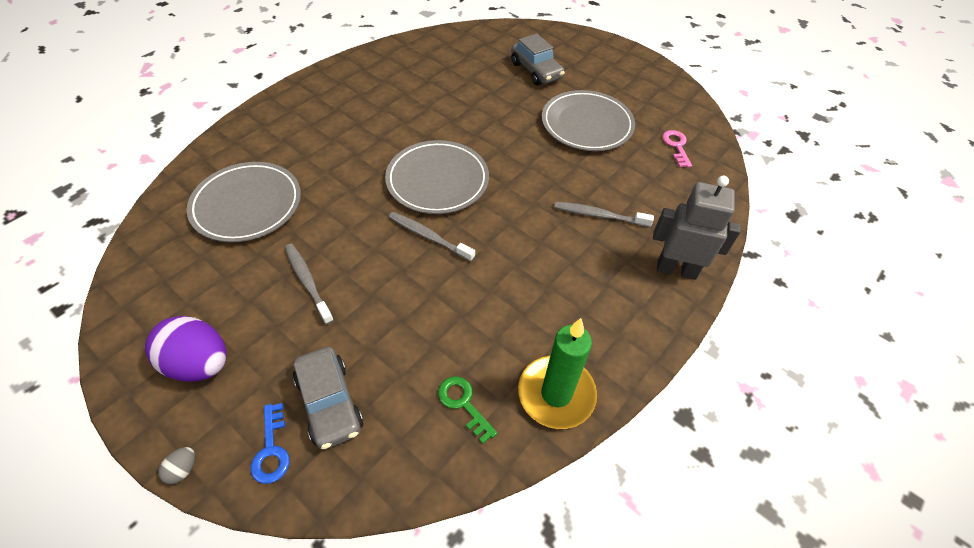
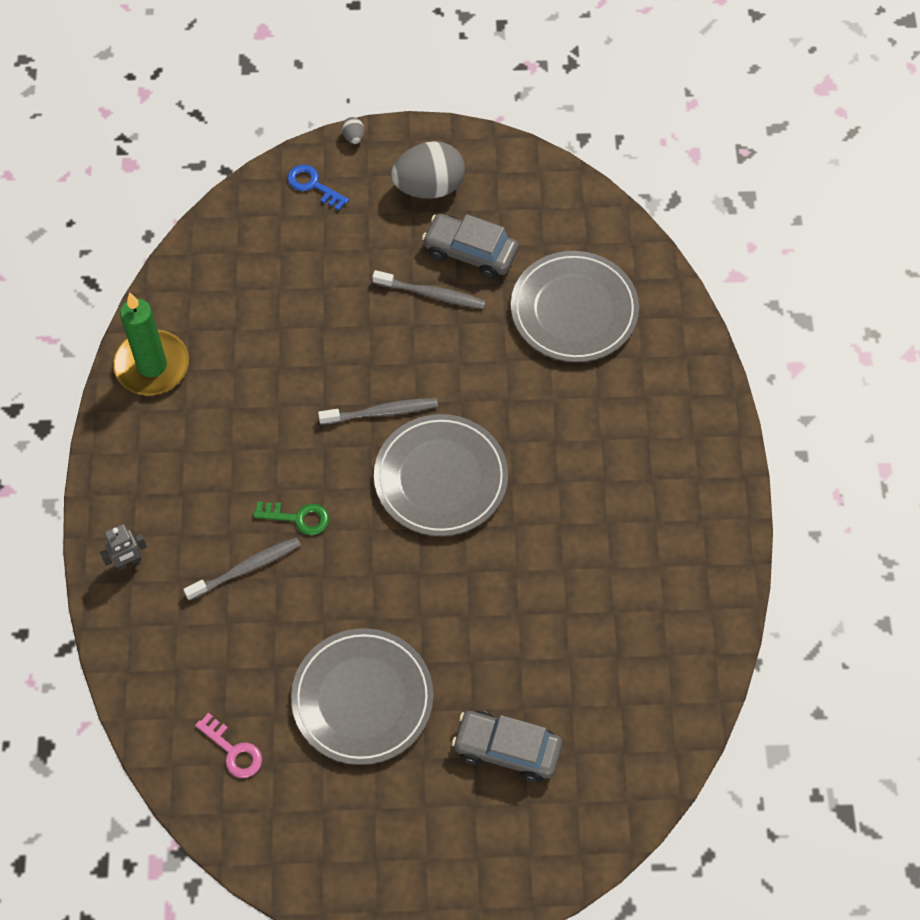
camera: 140 degrees right, 10 degrees up
purple egg [145,316,227,382] -> grey egg [391,141,465,199]
grey car [293,347,363,449] -> grey car moved to [422,214,519,279]
green key [438,376,497,444] -> green key moved to [253,501,329,535]
grey robot [653,176,741,280] -> grey robot [100,524,147,571], size x0.53

